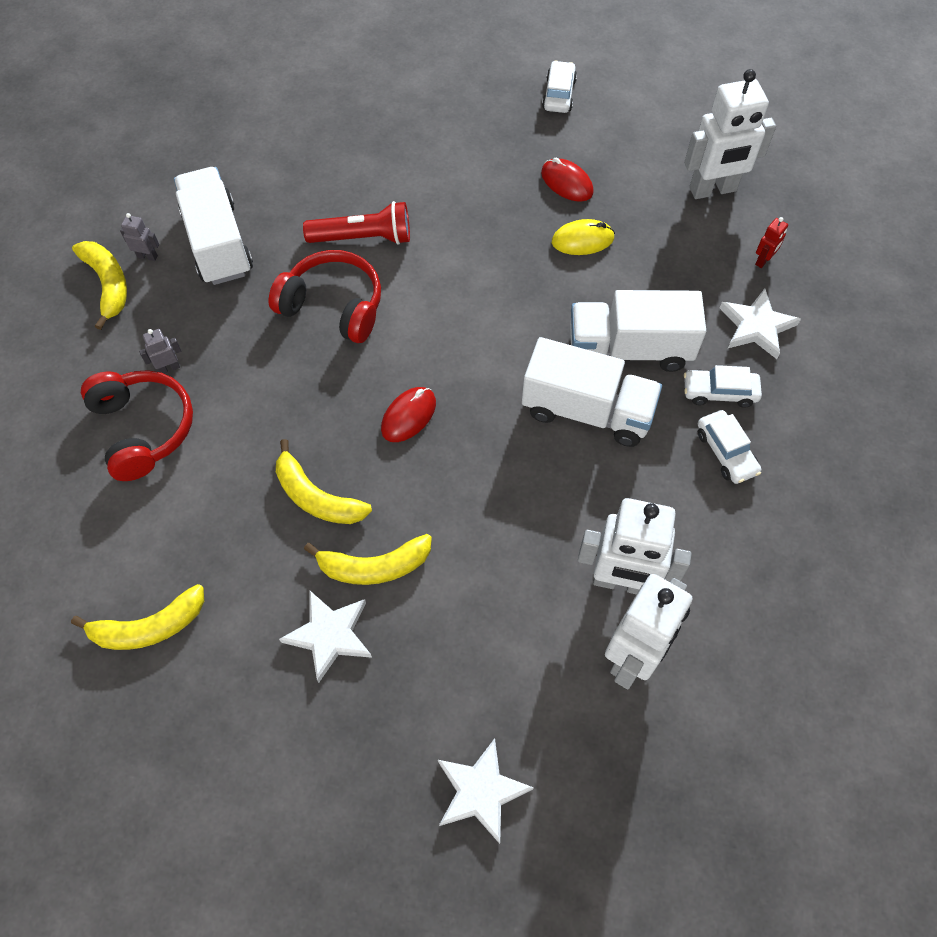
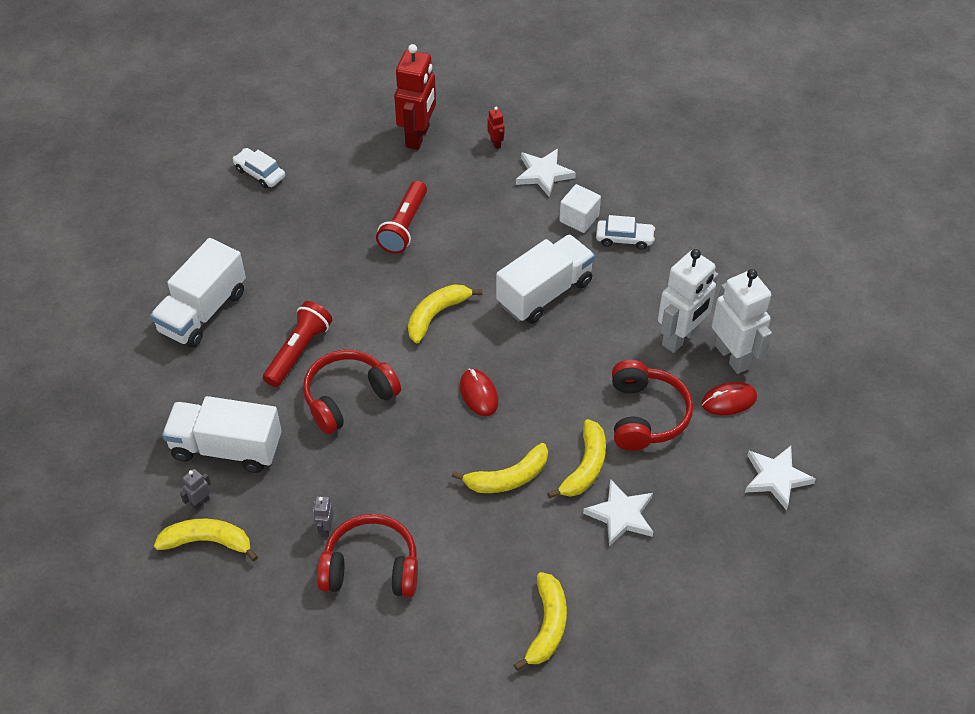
camera: 60 degrees left, 10 degrees down
red mouse [541,158,594,202] -> red mouse moved to [701,382,757,415]
yellow mouse [552,219,615,255] -> red flashlight [376,181,427,254]
white truck [570,290,706,372] -> white truck moved to [150,238,246,348]
white robot [684,69,776,199] -> red robot [394,44,436,150]
white car [684,365,762,408] -> white cube [559,184,601,233]
none -> yellow banana [408,284,482,343]
none -> red headphones [612,360,693,451]

